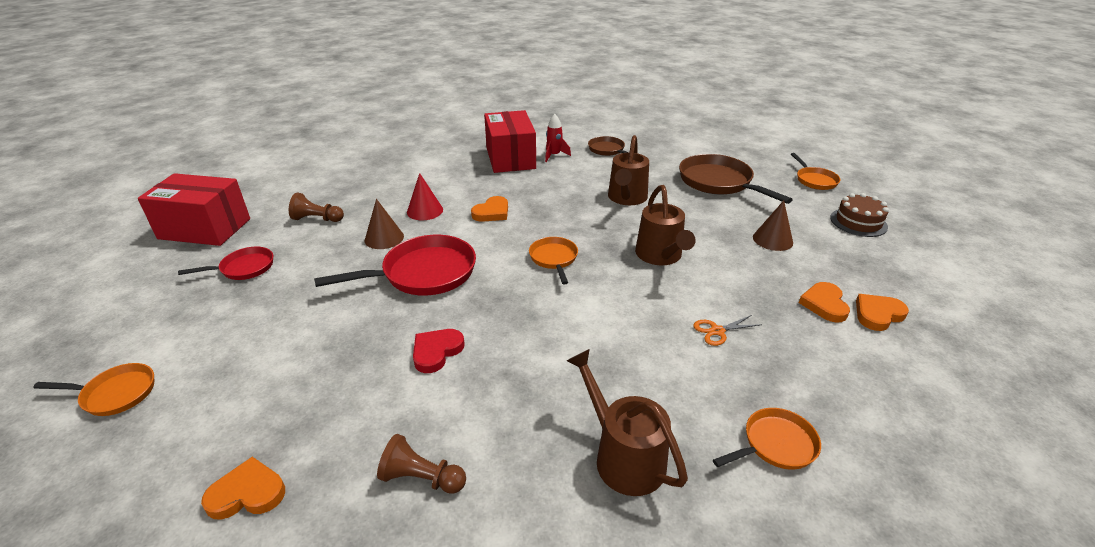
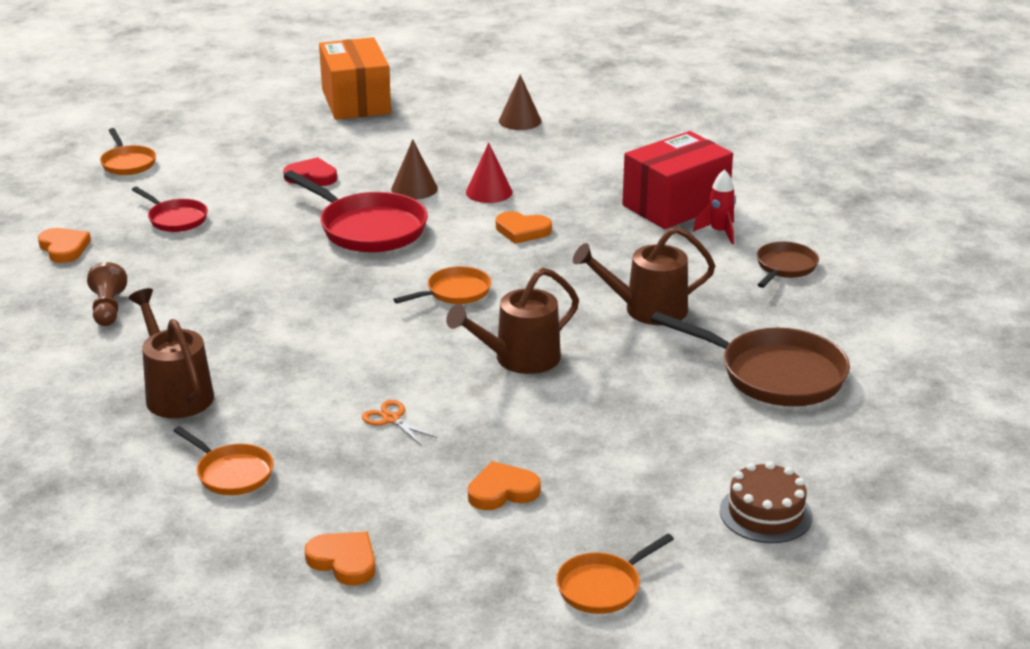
camera: 65 degrees right, 5 degrees down
red box [138,173,250,246] -> orange box [319,37,391,120]
red pan [178,247,273,280] -> red pan moved to [132,187,208,232]
brown pawn [289,192,344,222] -> none
red heart [413,329,465,373] -> red heart moved to [283,157,337,186]
brown watering can [567,349,688,496] -> brown watering can turned 60 degrees counterclockwise [128,288,214,418]
brown pan [679,154,793,204] -> brown pan turned 90 degrees clockwise [651,312,850,406]
brown cone [753,200,793,251] -> brown cone moved to [499,75,541,130]
orange pan [791,153,841,190] -> orange pan moved to [556,534,674,614]
orange heart [856,294,909,331] -> orange heart moved to [304,532,376,586]

